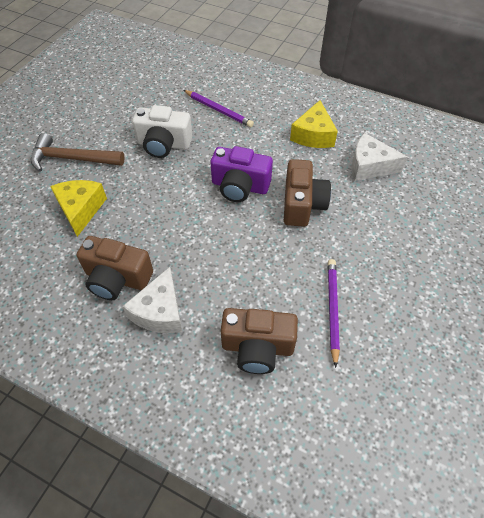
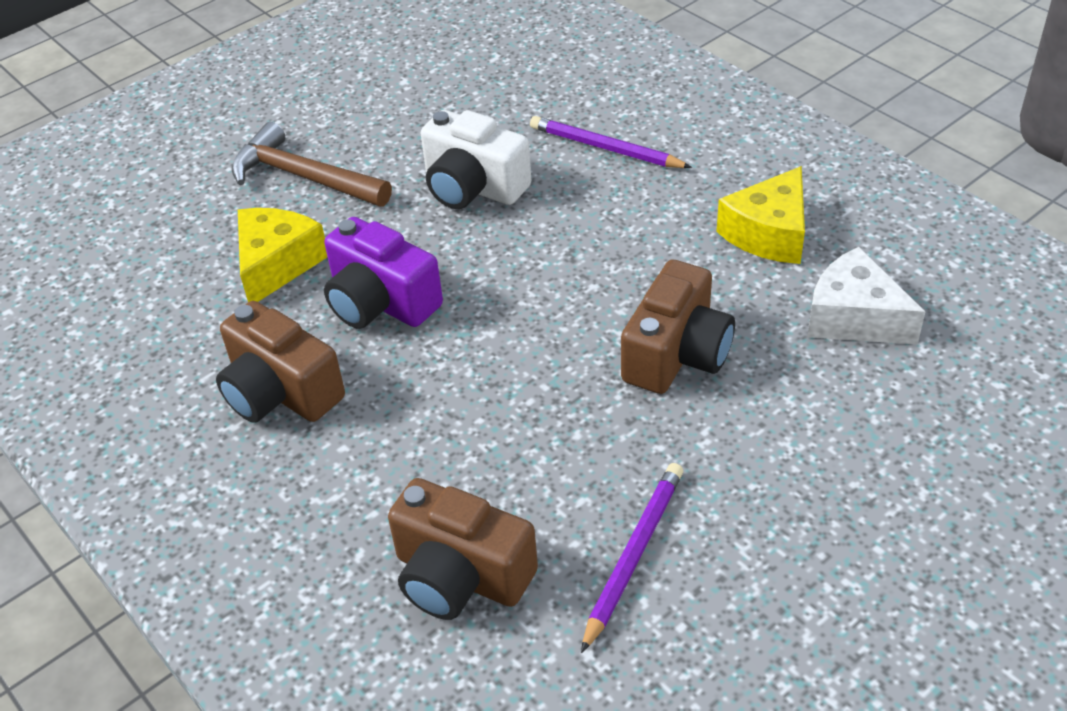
camera: 25 degrees right, 10 degrees down
white cheese [123,267,182,333] -> none
purple pencil [184,90,254,127] -> purple pencil turned 150 degrees clockwise [530,116,692,168]
purple camera [210,146,273,202] -> purple camera moved to [324,217,443,329]

